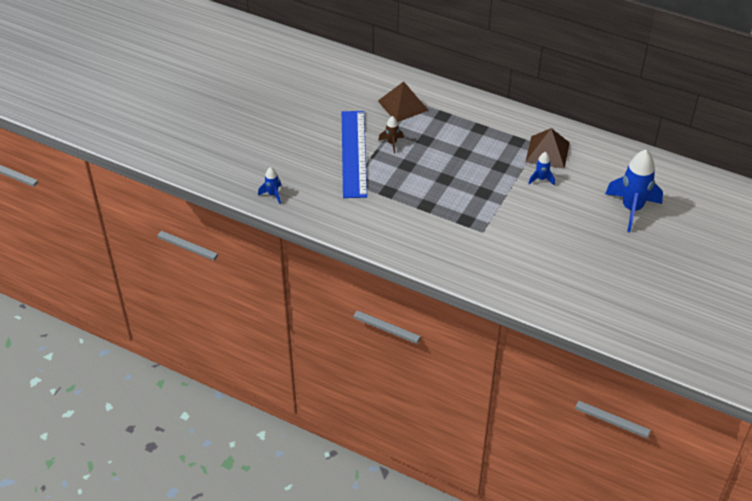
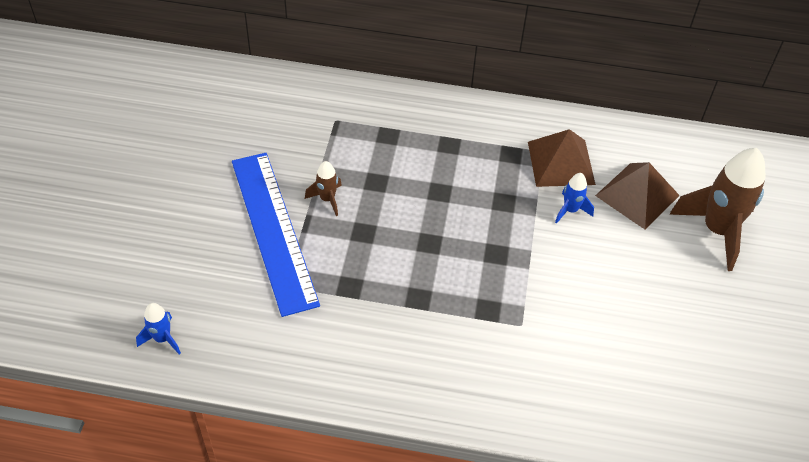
camera: 20 degrees left, 5 degrees up
brown pyramid [378,81,429,122] -> brown pyramid moved to [595,162,680,229]
blue rocket [605,150,663,232] -> brown rocket [670,148,766,271]

